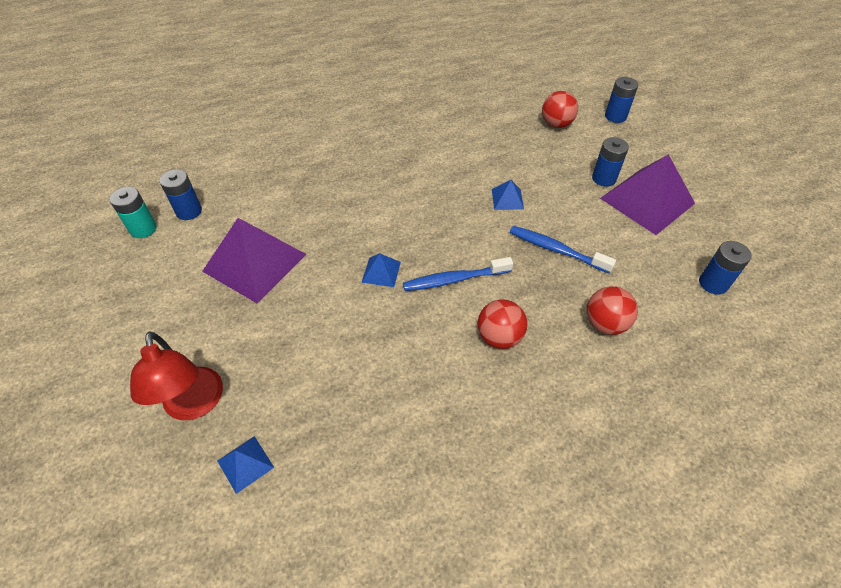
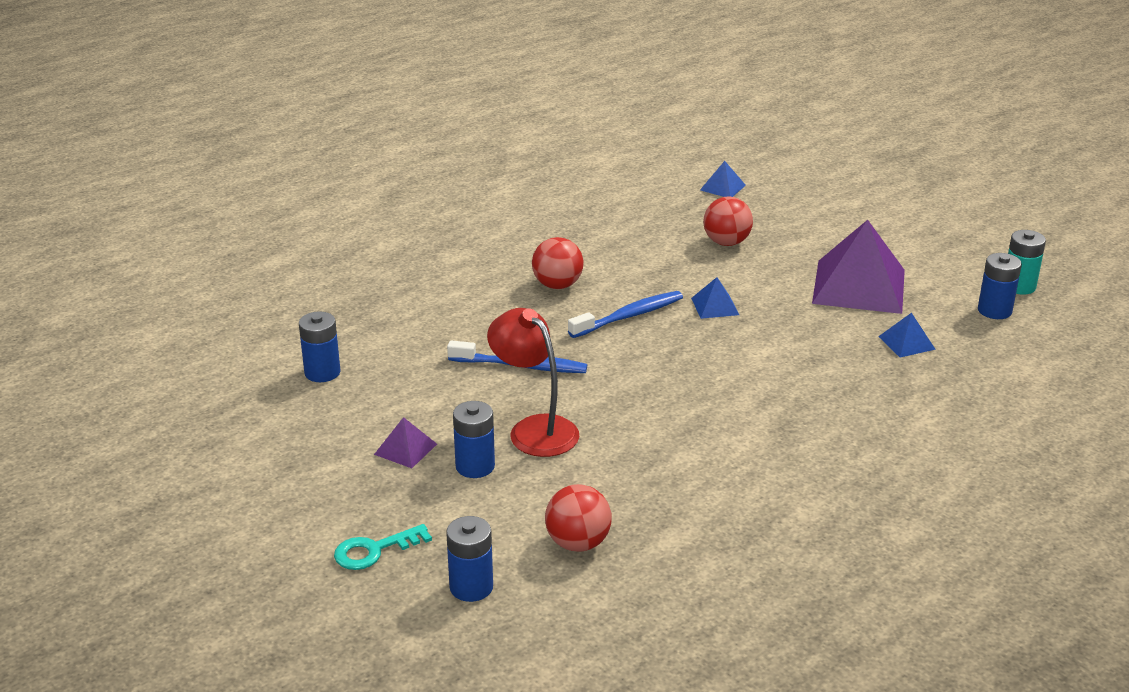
camera: 160 degrees right, 20 degrees down
red lamp [130,332,223,420] -> red lamp moved to [487,308,579,457]
blue pyramid [492,180,524,210] -> blue pyramid moved to [878,313,936,358]
red ball [587,286,638,335] -> red ball moved to [704,197,753,246]
purple pyramid [600,154,695,235] -> purple pyramid [374,417,437,468], size x0.44
none -> turquoise key [334,524,432,570]

